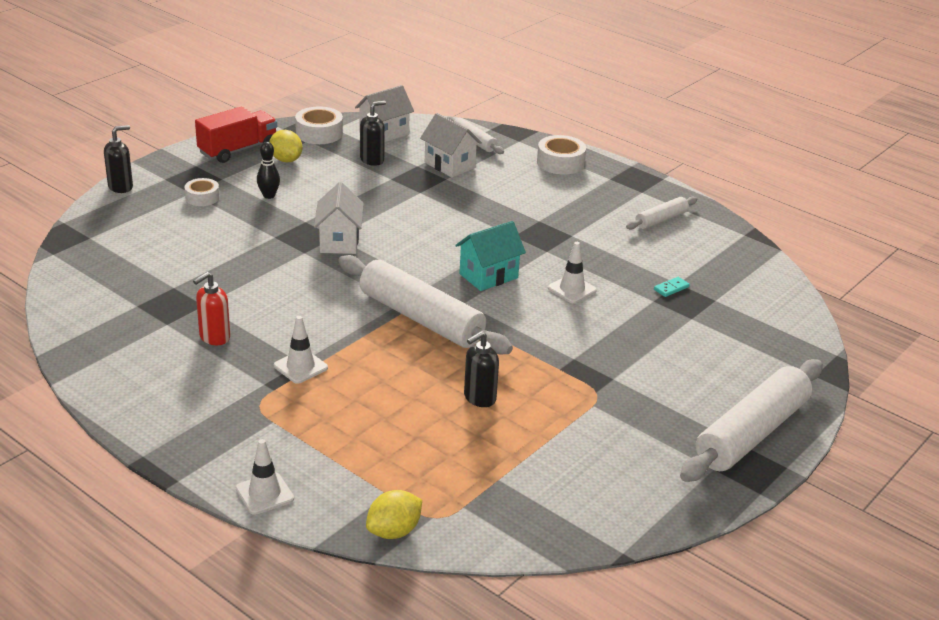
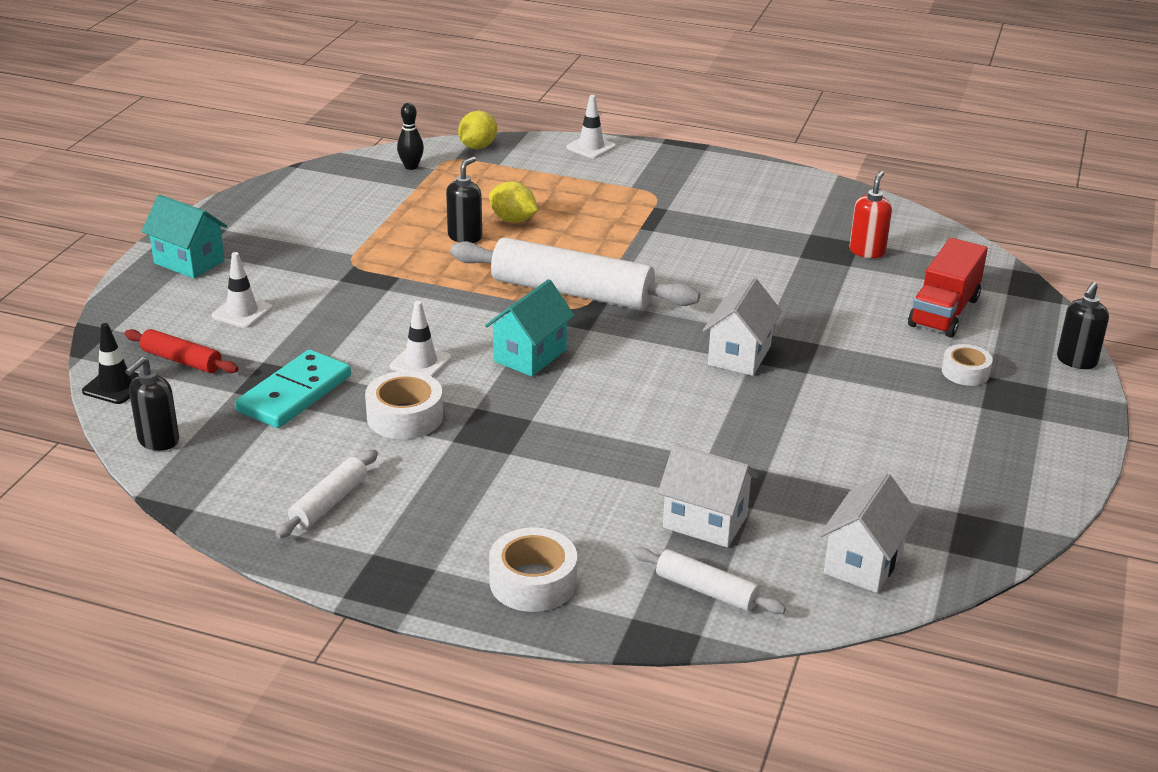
camera: 160 degrees right, 0 degrees up
red soap dispenser [193,272,230,345] -> red soap dispenser moved to [849,171,892,258]
red truck [195,106,277,163] -> red truck moved to [908,238,988,338]
black bowling pin [257,142,280,199] -> black bowling pin moved to [397,103,424,170]
yellow lemon [270,130,302,162] -> yellow lemon moved to [489,181,538,223]
white traffic cone [274,316,328,384] -> white traffic cone moved to [212,252,272,328]
white tape [295,106,343,144] -> white tape moved to [365,371,443,439]
white house [314,182,364,254] -> white house turned 45 degrees clockwise [703,278,782,376]
black soap dispenser [360,101,386,166] -> black soap dispenser moved to [125,357,179,451]
turquoise domino [654,277,690,297] -> turquoise domino [235,350,351,428], size x2.47
white rolling pin [680,359,823,482] -> turquoise house [142,195,227,279]
none -> black traffic cone [82,323,139,404]
none -> red rolling pin [124,329,238,373]

